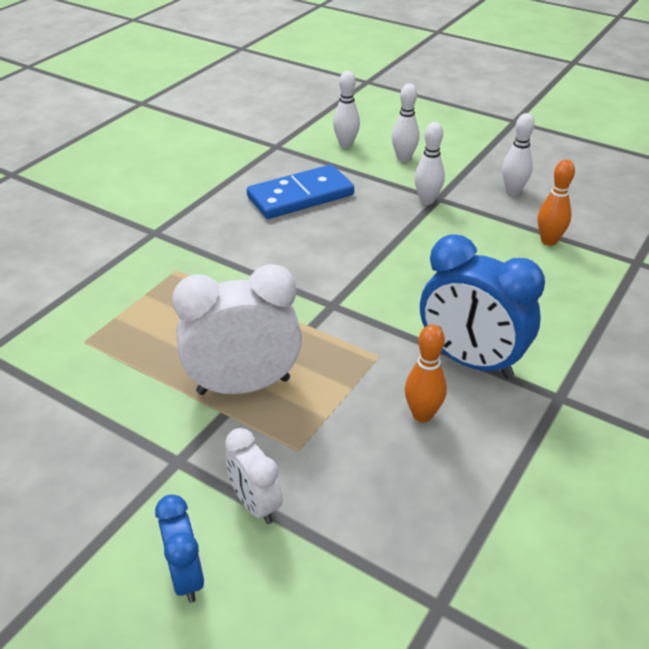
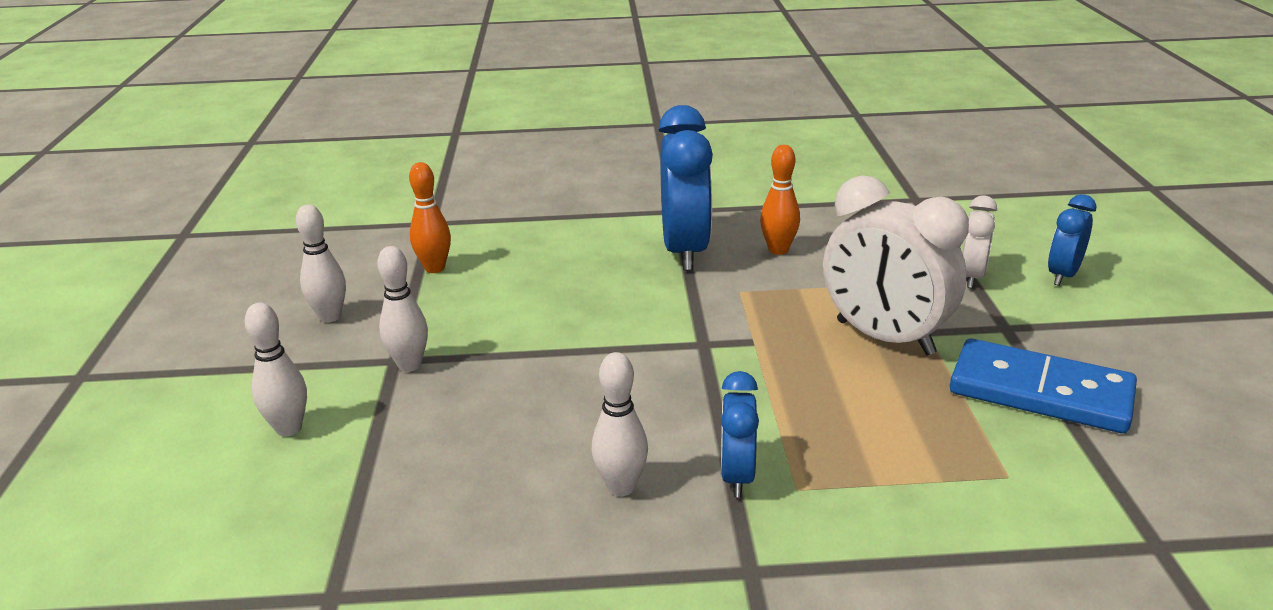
camera: 125 degrees left, 10 degrees down
blue domino [247,165,354,219] -> blue domino moved to [950,338,1137,433]
white bowling pin [333,71,360,148] -> white bowling pin moved to [592,352,648,496]
none -> blue clock [721,371,759,497]

